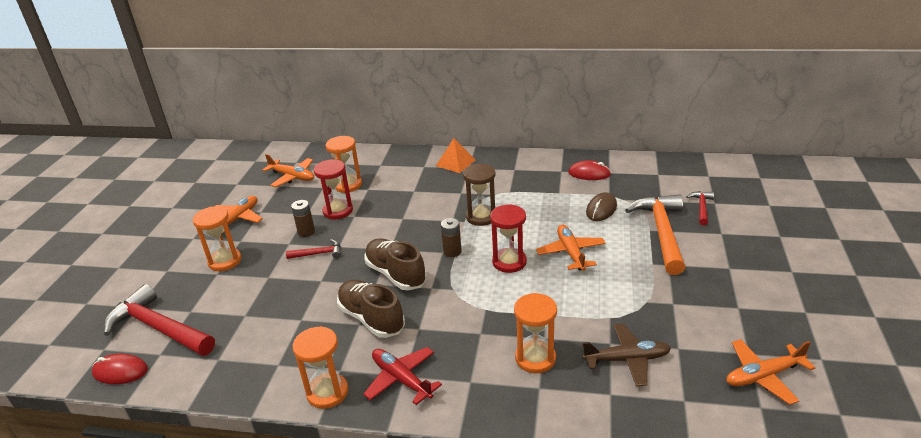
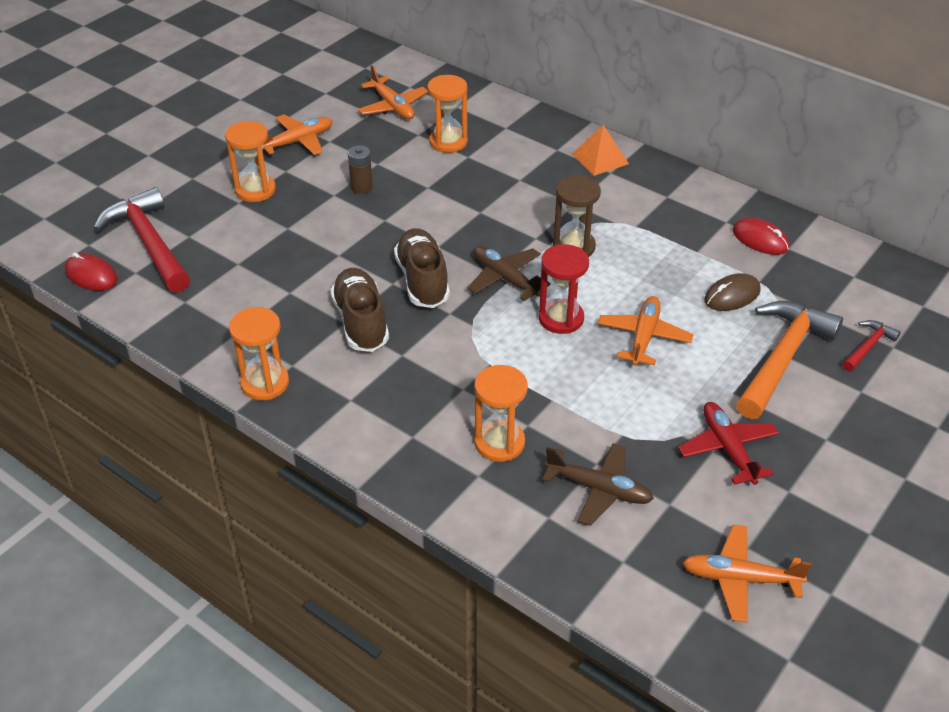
camera: 25 degrees right, 10 degrees up
red hammer [286,239,341,259] -> none
red hourglass [314,159,353,219] -> none
red plane [363,347,442,405] -> red plane moved to [678,402,779,485]
brown battery [441,218,462,257] -> brown plane [467,246,551,301]

